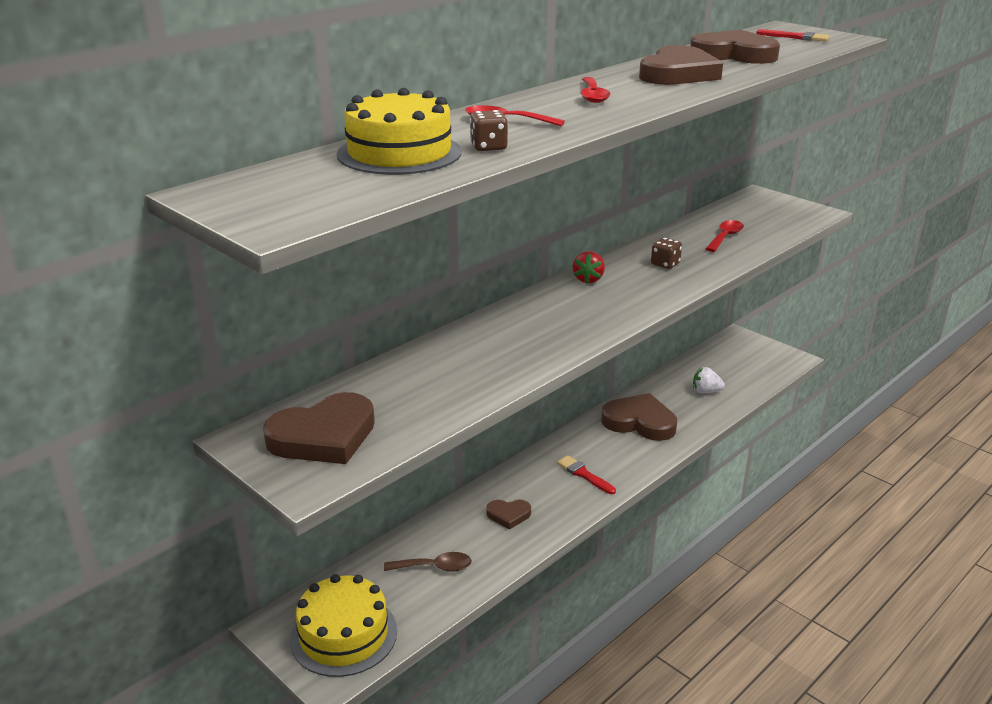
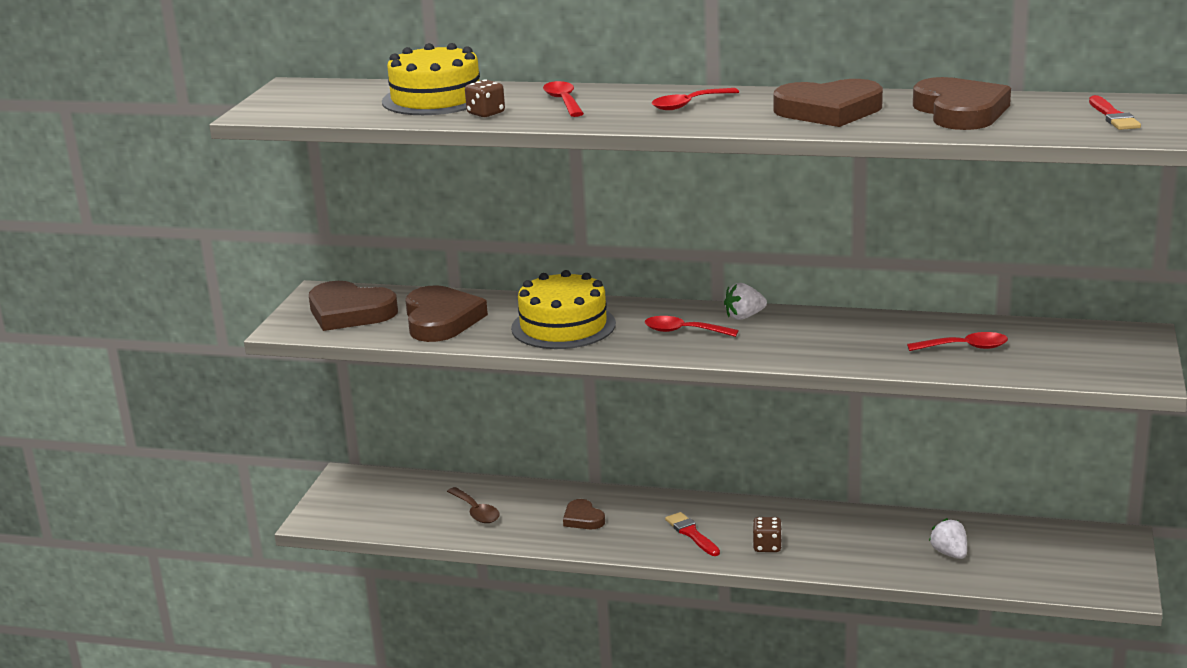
camera: 60 degrees right, 5 degrees down
yellow cake [290,574,397,677] -> yellow cake moved to [511,270,616,349]
red brush [557,455,616,494] -> red brush turned 45 degrees counterclockwise [665,512,720,556]
red strawberry [573,251,605,284] -> white strawberry [724,283,767,320]
brown heart [601,393,677,441] -> brown heart moved to [405,285,488,342]
brown dice [651,238,682,269] -> brown dice moved to [753,517,782,552]
none -> red spoon [645,316,739,337]

